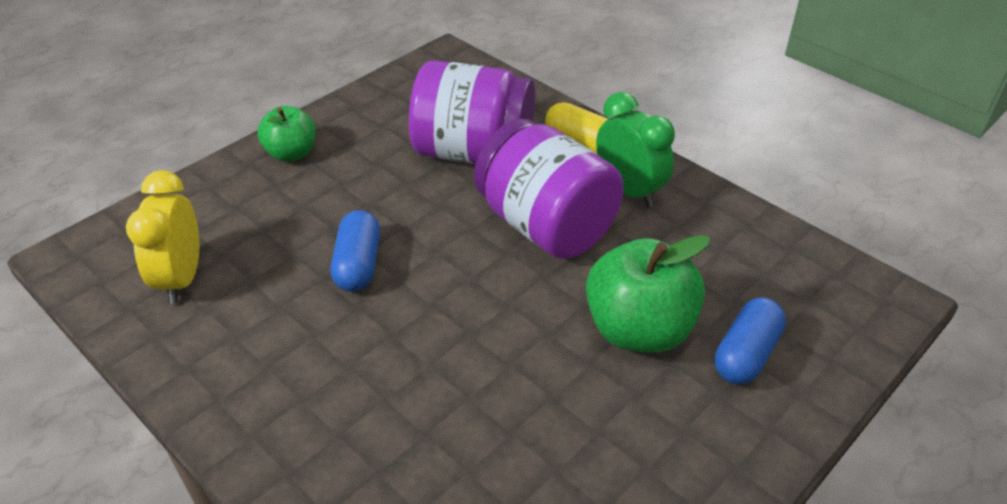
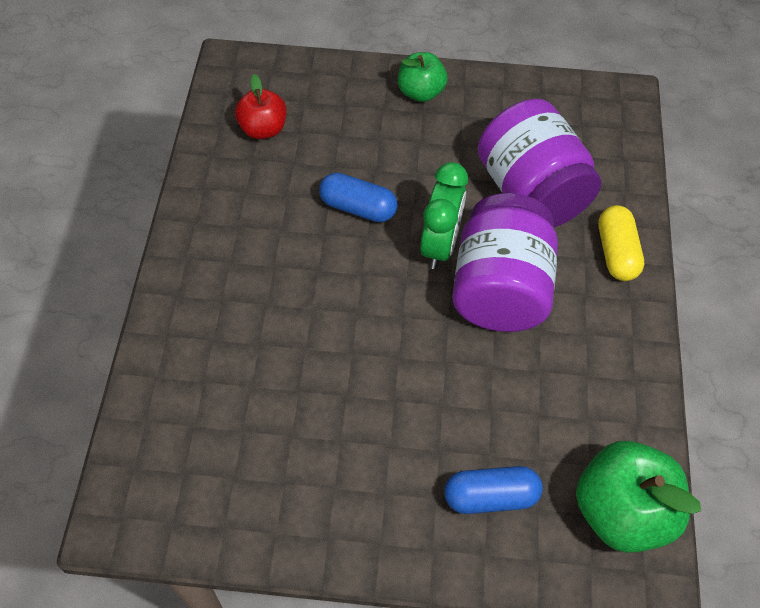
camera: 50 degrees right, 15 degrees up
yellow clock [126,170,199,304] -> red apple [235,74,286,139]
blue capsule [331,210,380,292] -> blue capsule turned 60 degrees clockwise [319,173,398,222]
green apple [586,235,710,353] -> green apple moved to [576,441,701,553]
green clock [596,92,675,207] -> green clock moved to [420,162,468,269]

